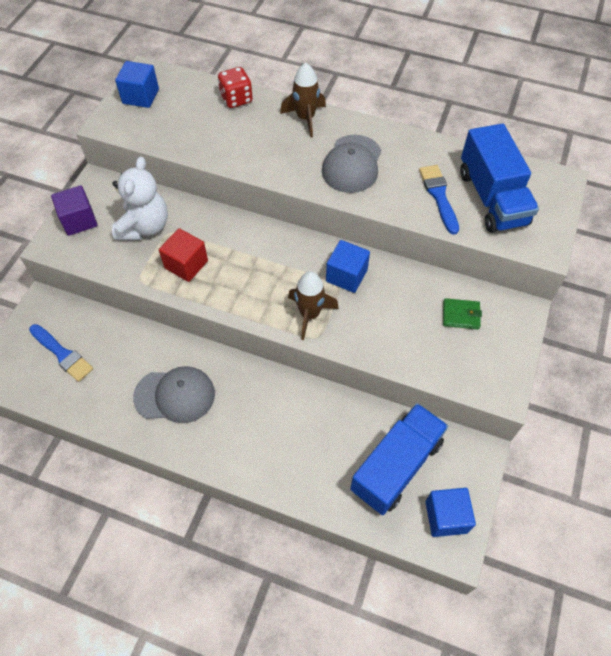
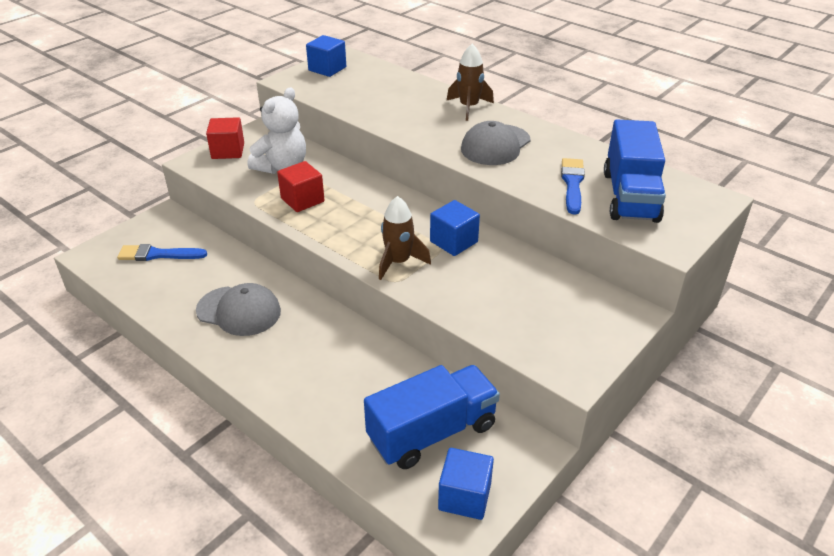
camera: 20 degrees right, 20 degrees down
blue brush [29,324,93,382] -> blue brush turned 120 degrees clockwise [117,244,207,261]
purple cube [51,185,98,236] -> red cube [206,117,244,159]
red dice [218,67,253,108] -> none
green wallet [443,298,482,329] -> none

